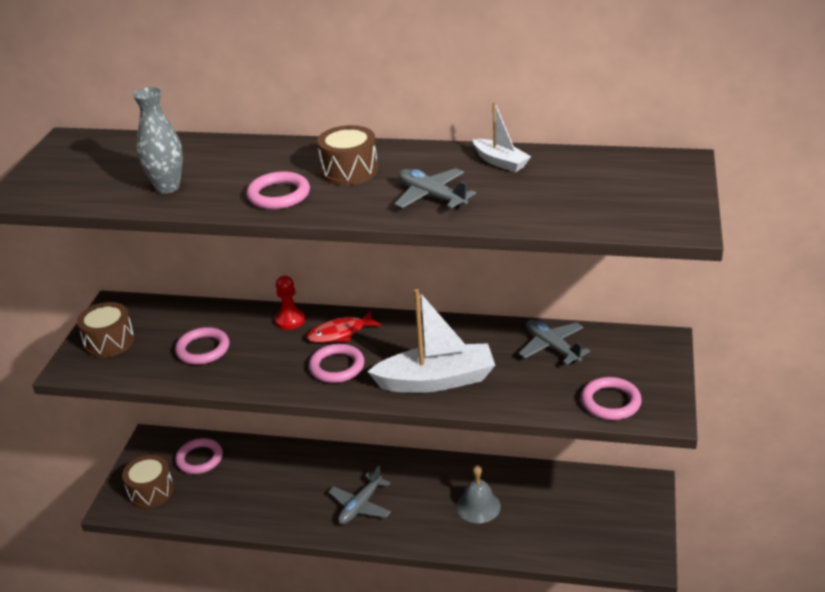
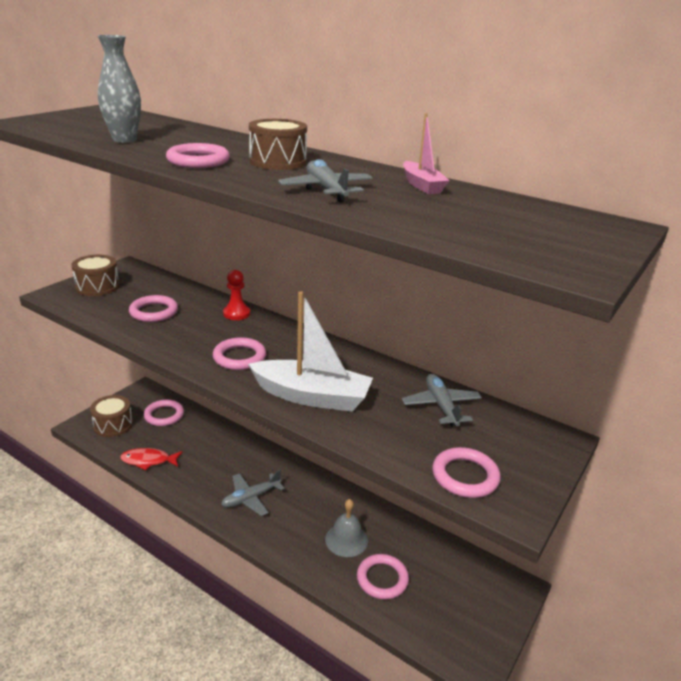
camera: 20 degrees right, 5 degrees down
red fish [307,311,382,343] -> red fish moved to [120,448,183,471]
white boat [473,102,531,172] -> pink boat [403,113,449,194]
none -> pink ring [357,554,409,600]

